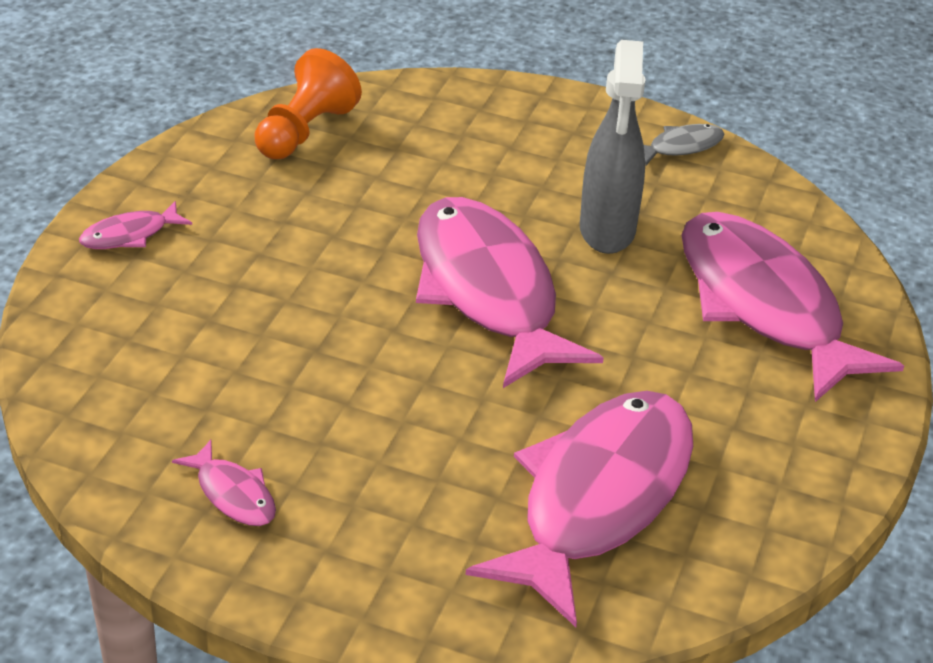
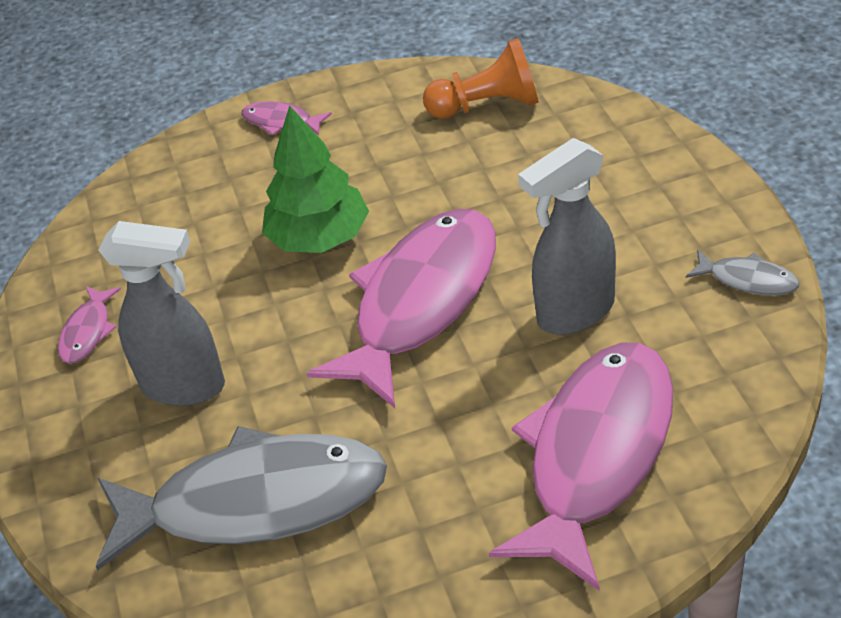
camera: 60 degrees right, 5 degrees up
pink fish [466,391,693,627] -> grey fish [96,426,387,571]
none -> grey spray bottle [98,221,225,406]
none -> green tree [262,105,369,253]

